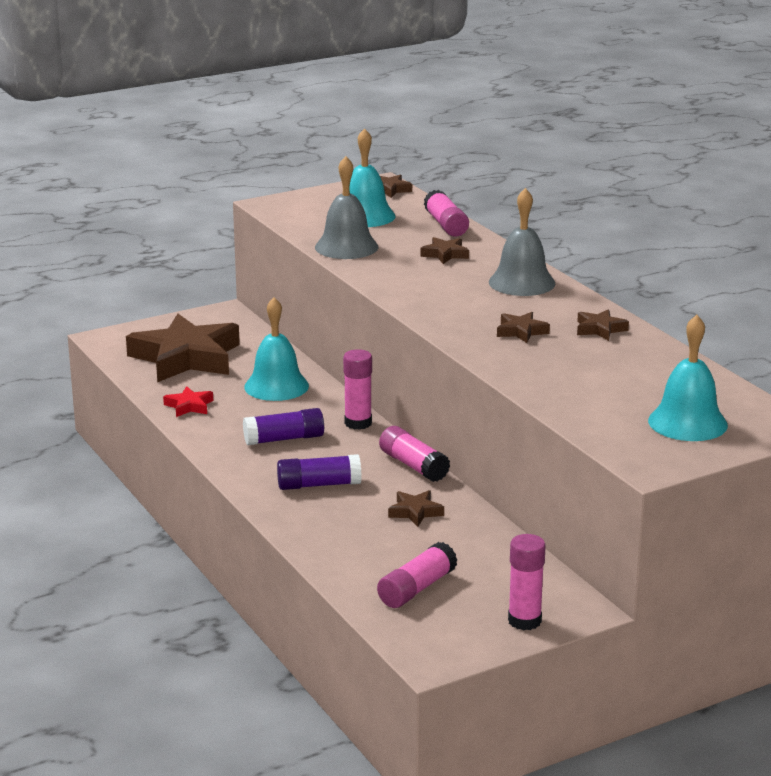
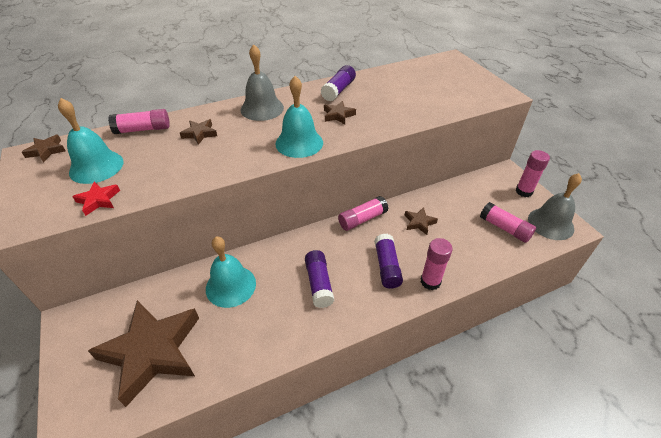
camera: 85 degrees left, 20 degrees up
red star [163,386,213,417] -> red star moved to [72,182,120,216]
grey bell [315,156,378,259] -> grey bell moved to [528,173,582,240]
pink glue stick [343,349,372,430] -> pink glue stick moved to [421,238,453,290]
brown star [577,309,629,341] -> purple glue stick [320,65,356,101]
turquoise bell [648,315,728,441] -> turquoise bell moved to [275,76,323,158]

